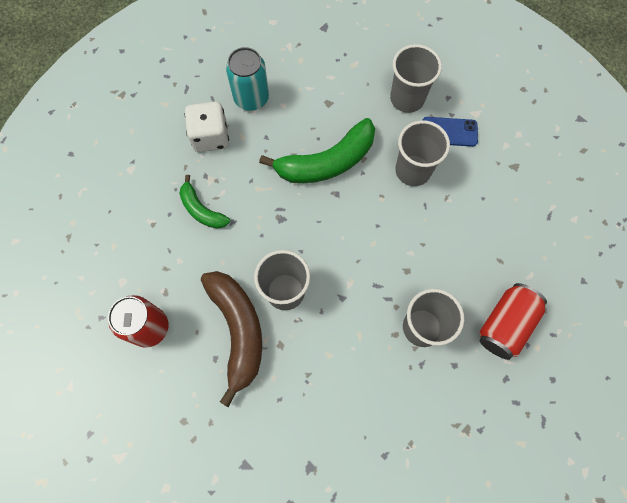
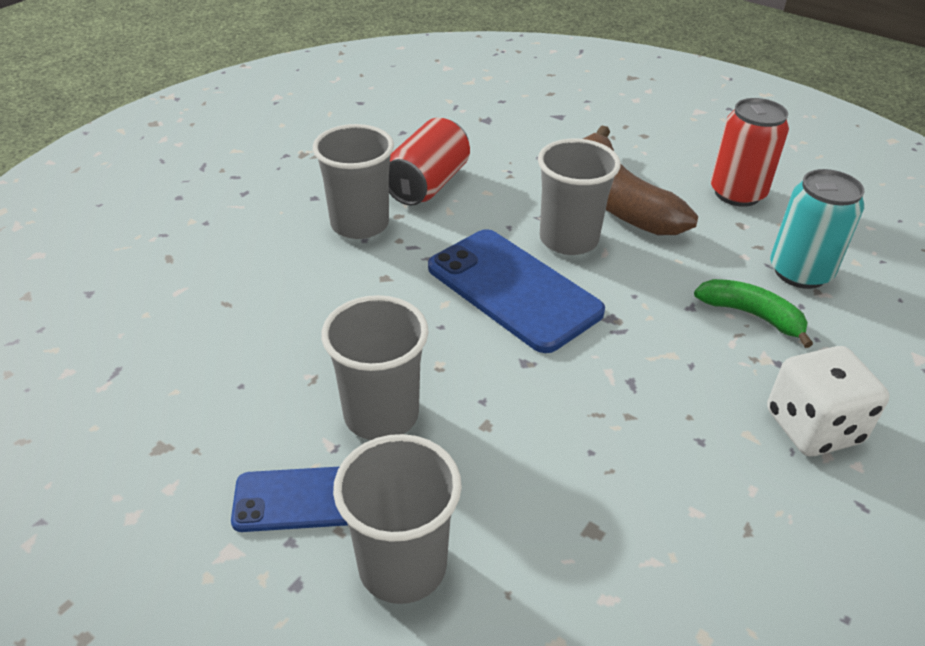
camera: 170 degrees right, 30 degrees down
turquoise can [226,47,269,111] -> turquoise can moved to [770,169,864,289]
green banana [259,118,375,183] -> none
red can [479,283,547,360] -> red can moved to [389,118,470,206]
none -> blue phone [428,229,605,353]

